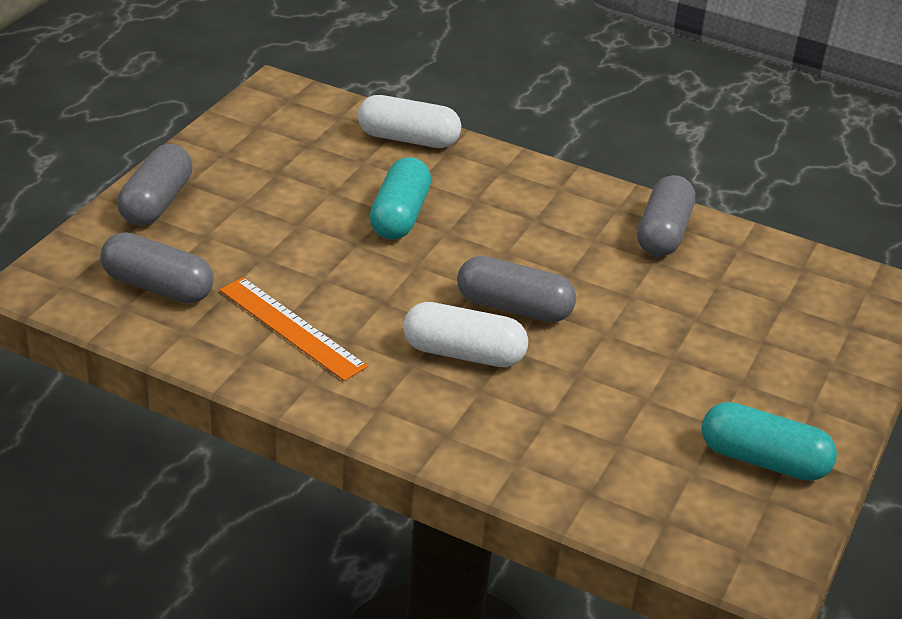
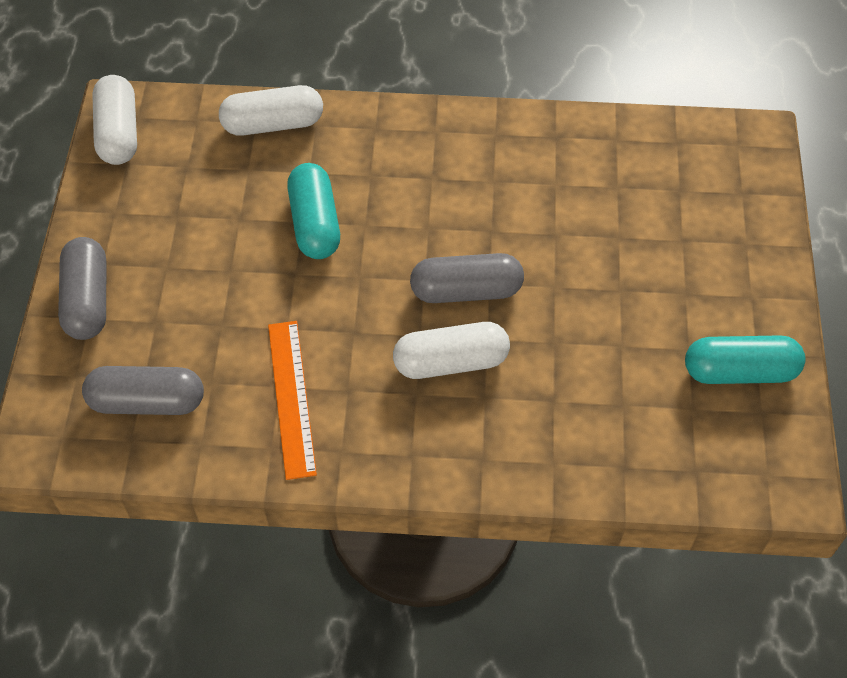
camera: 20 degrees left, 20 degrees up
orange ruler [220,277,368,381] -> orange ruler turned 60 degrees clockwise [268,321,317,480]
grey capsule [637,175,695,257] -> none
none -> white capsule [92,75,137,165]

